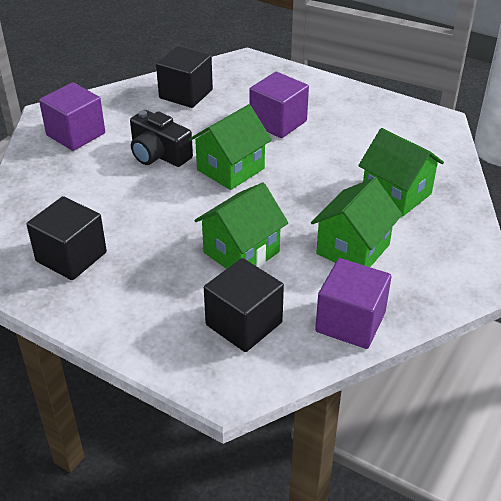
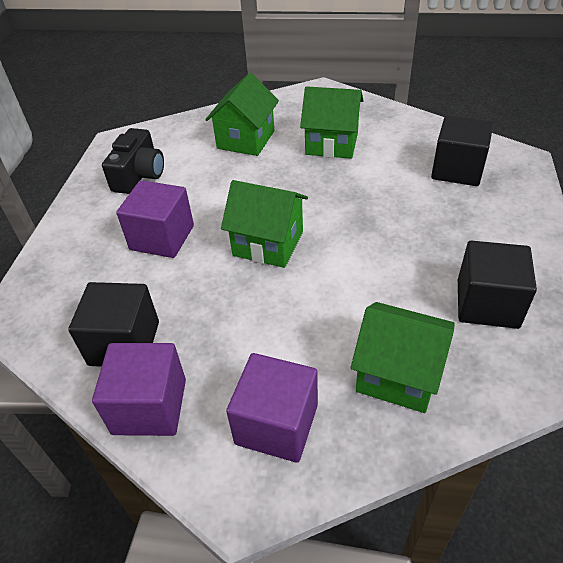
camera: 110 degrees left, 5 degrees up
black camera [130,110,193,167] -> black camera moved to [102,128,164,194]
green house [194,182,288,269] -> green house moved to [351,302,455,413]
purple cube [315,258,391,349] -> purple cube moved to [92,343,186,436]

